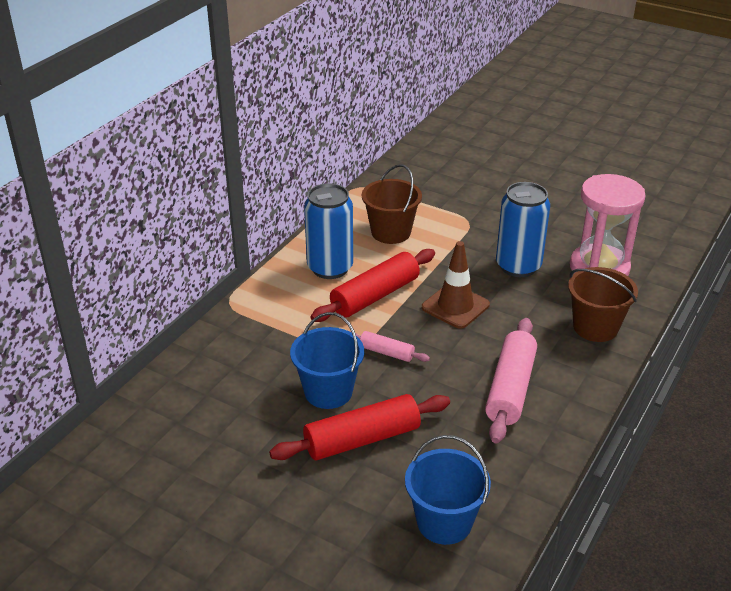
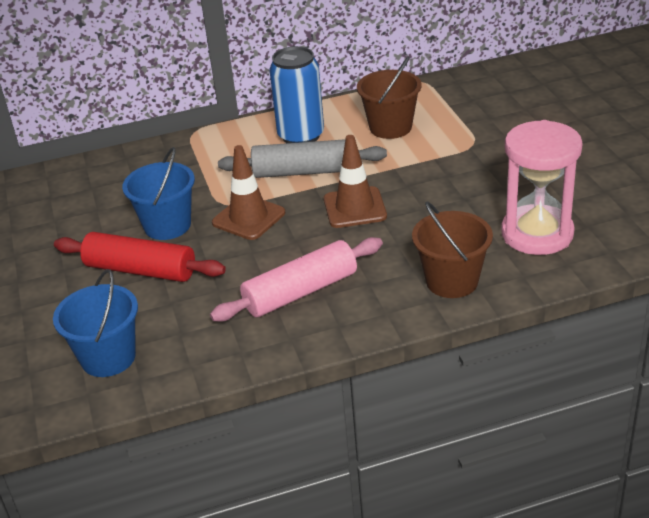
camera: 45 degrees right, 0 degrees up
red rolling pin [311,249,435,322] -> grey rolling pin [218,139,387,178]
pink rolling pin [349,331,430,362] -> brown traffic cone [212,145,285,240]
blue can [496,182,550,277] -> none

